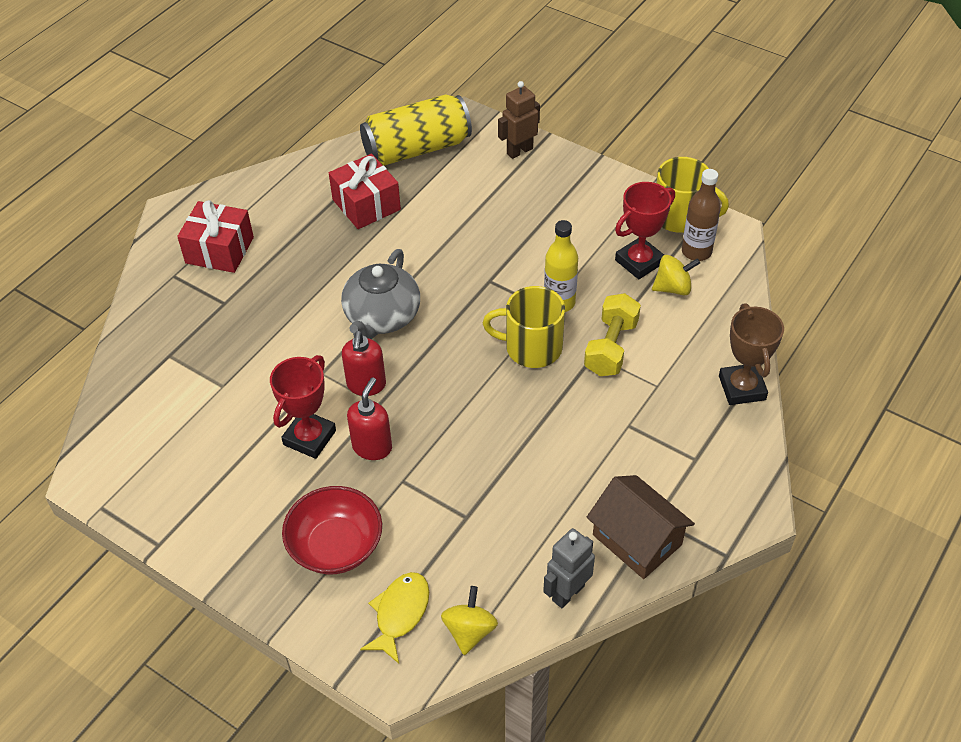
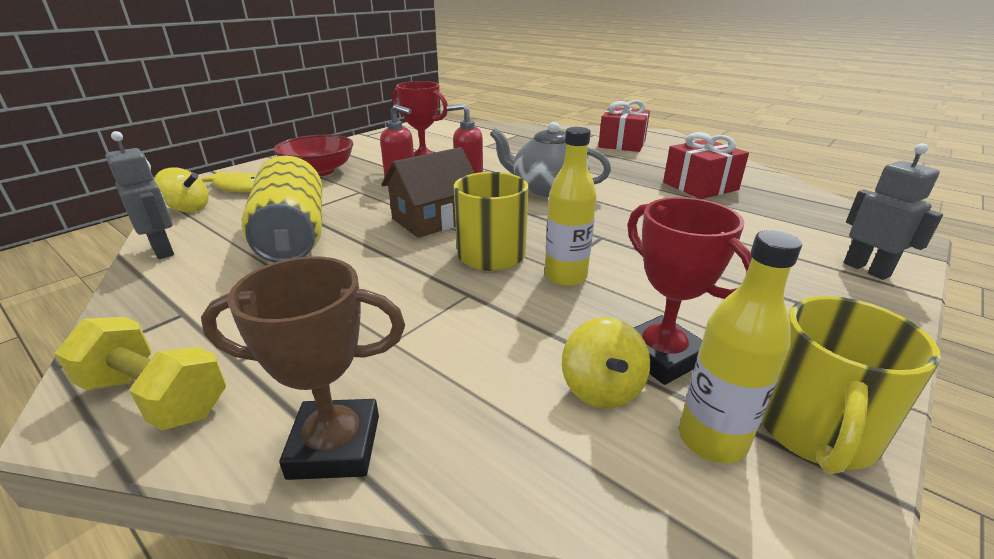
camera: 95 degrees right, 20 degrees down
yellow can [360,95,472,166] -> yellow can moved to [241,155,322,263]
brown robot [498,81,540,159] -> grey robot [844,143,943,280]
yellow dumbbell [584,293,641,376] -> yellow dumbbell moved to [54,317,226,430]
brown house [587,475,695,579] -> brown house moved to [381,147,475,238]
brown bottle [682,169,721,261] -> yellow bottle [679,230,802,464]

